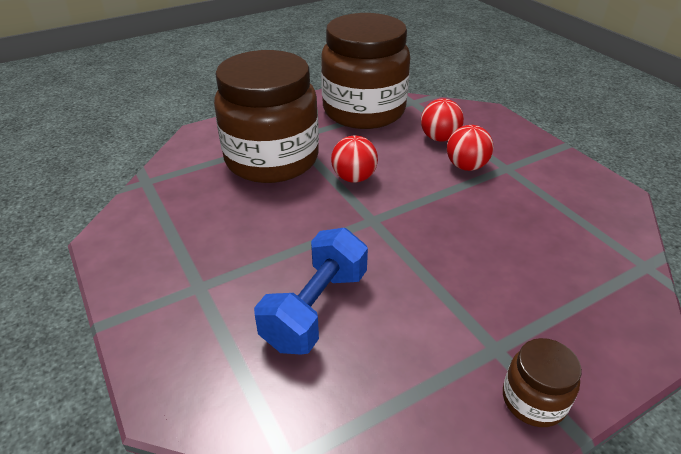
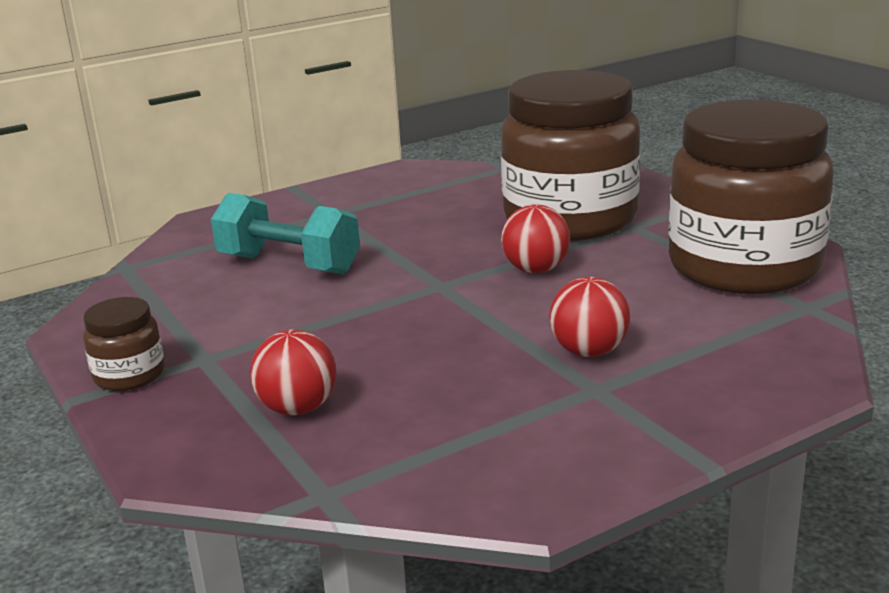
camera: 90 degrees right, 15 degrees down
blue dumbbell [254,228,368,355] -> turquoise dumbbell [211,193,360,274]
red ball [421,98,464,142] -> red ball moved to [250,329,336,415]

